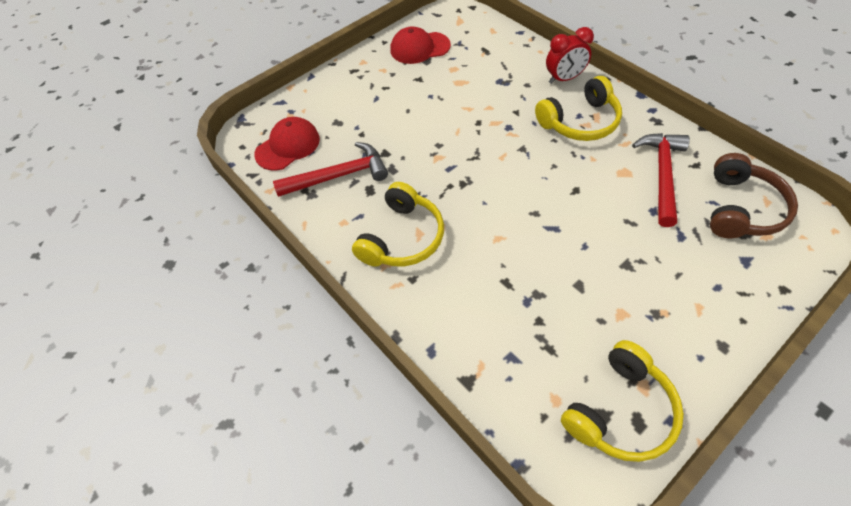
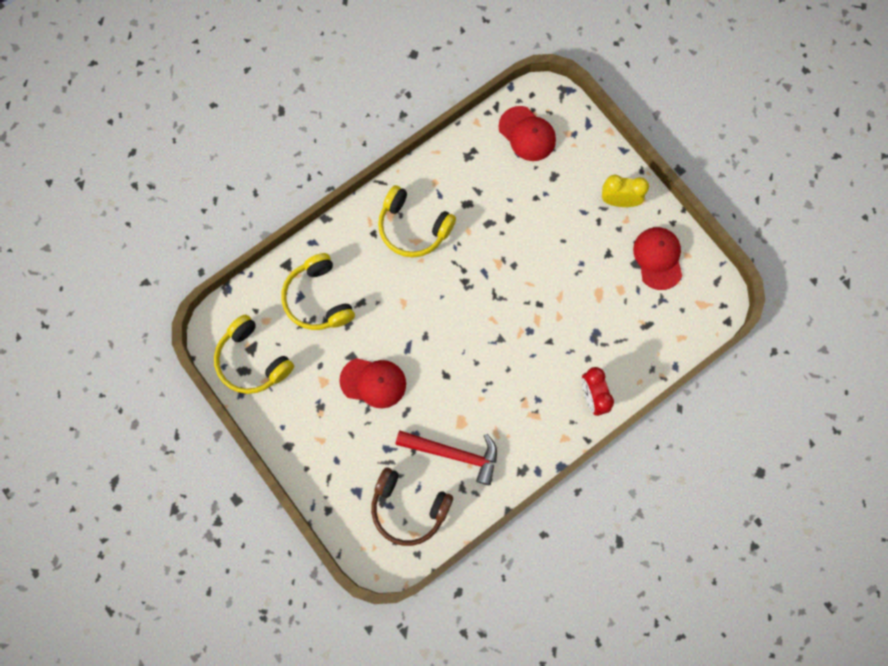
camera: 90 degrees right, 20 degrees up
red hammer [273,142,388,197] -> none
yellow headphones [535,76,622,141] -> yellow headphones moved to [281,253,355,330]
none -> red cap [339,358,406,408]
none -> yellow clock [602,175,649,207]

